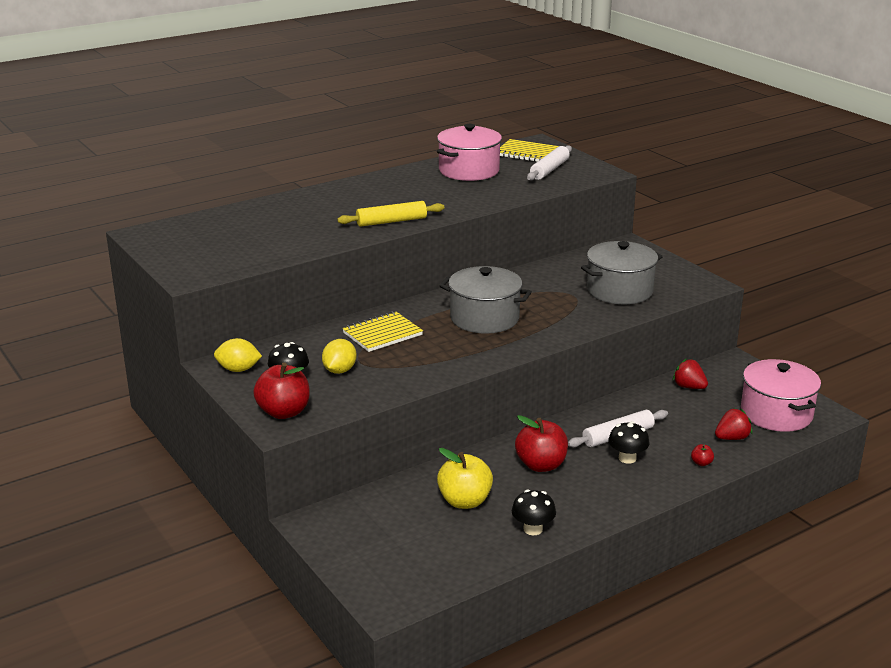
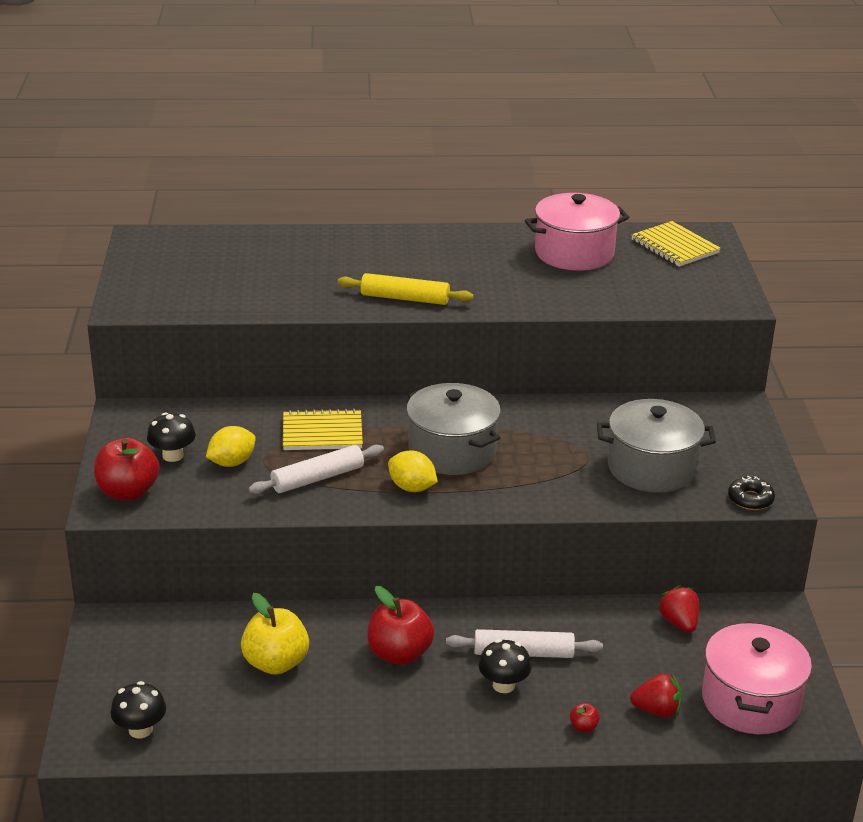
camera: 30 degrees right, 5 degrees up
yellow lemon [214,338,262,372] -> yellow lemon moved to [388,450,438,492]
black mushroom [512,490,556,535] -> black mushroom moved to [111,681,166,738]
white rolling pin [527,145,572,181] -> white rolling pin moved to [249,445,384,494]
none -> black donut [728,476,775,510]

